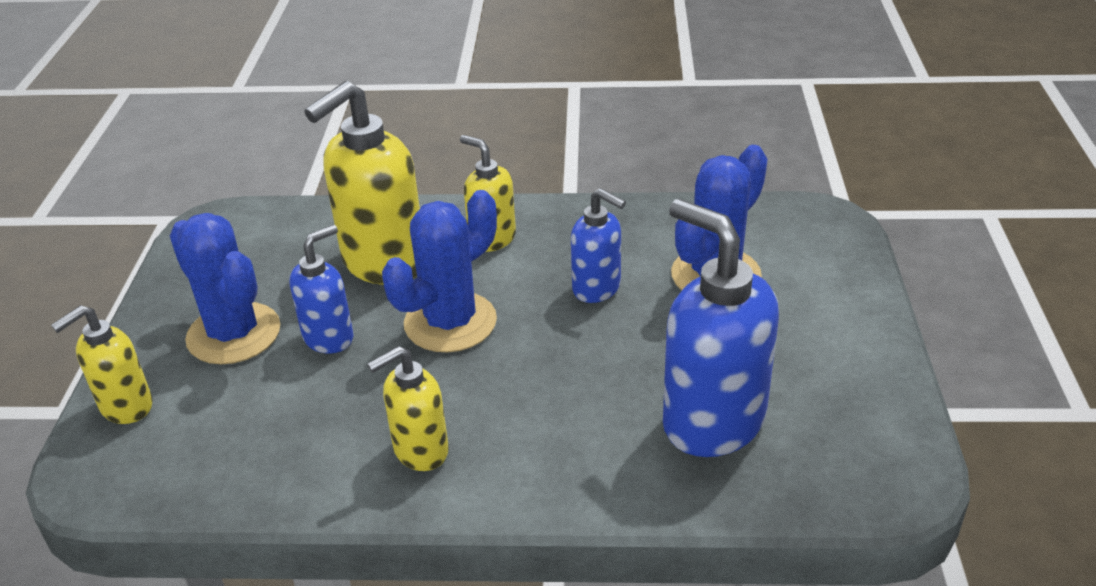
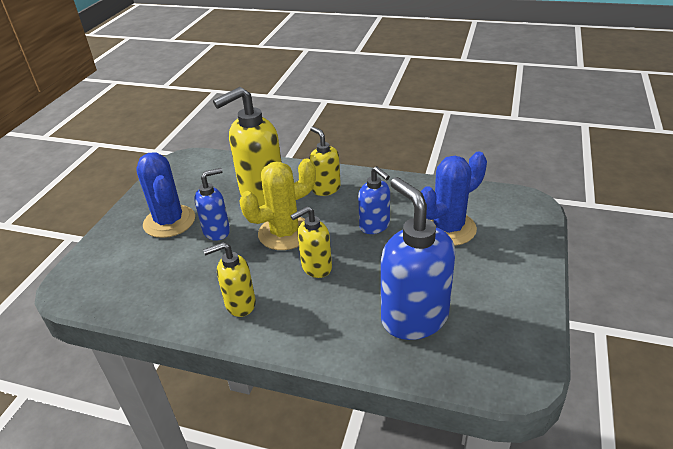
camera: 15 degrees right, 0 degrees up
yellow soap dispenser [51,305,152,424] -> yellow soap dispenser moved to [290,206,332,278]
blue cactus [382,190,497,353] -> yellow cactus [239,158,316,250]

